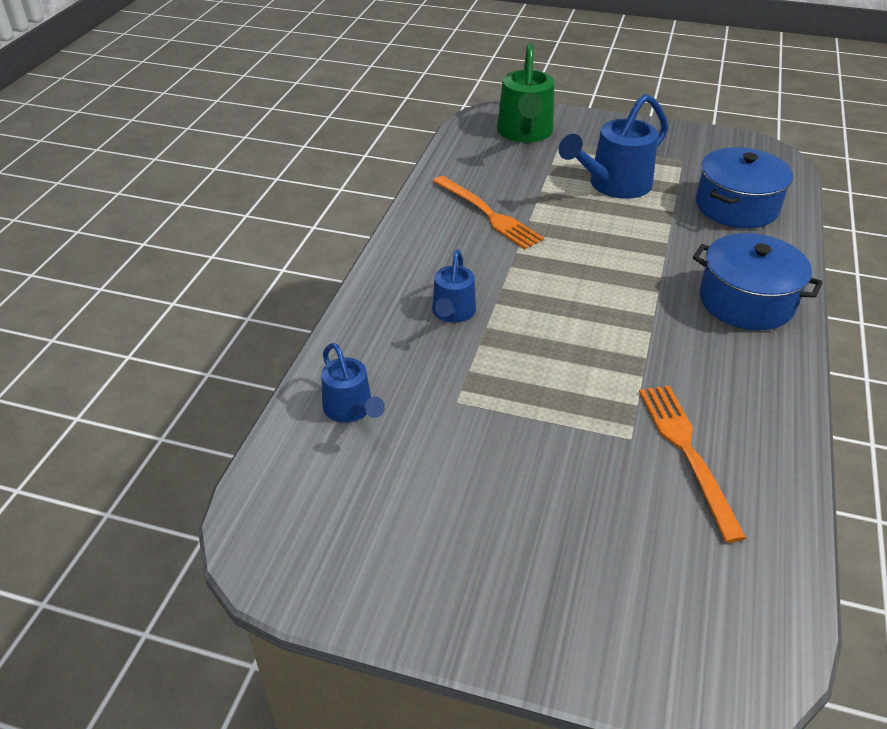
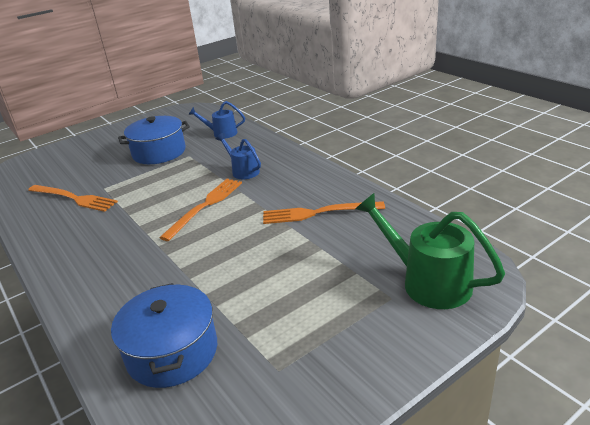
camera: 130 degrees right, 10 degrees down
blue watering can [559,94,668,199] -> none
blue pot [693,233,823,330] -> blue pot moved to [118,116,190,164]
none -> orange fork [159,179,242,241]

